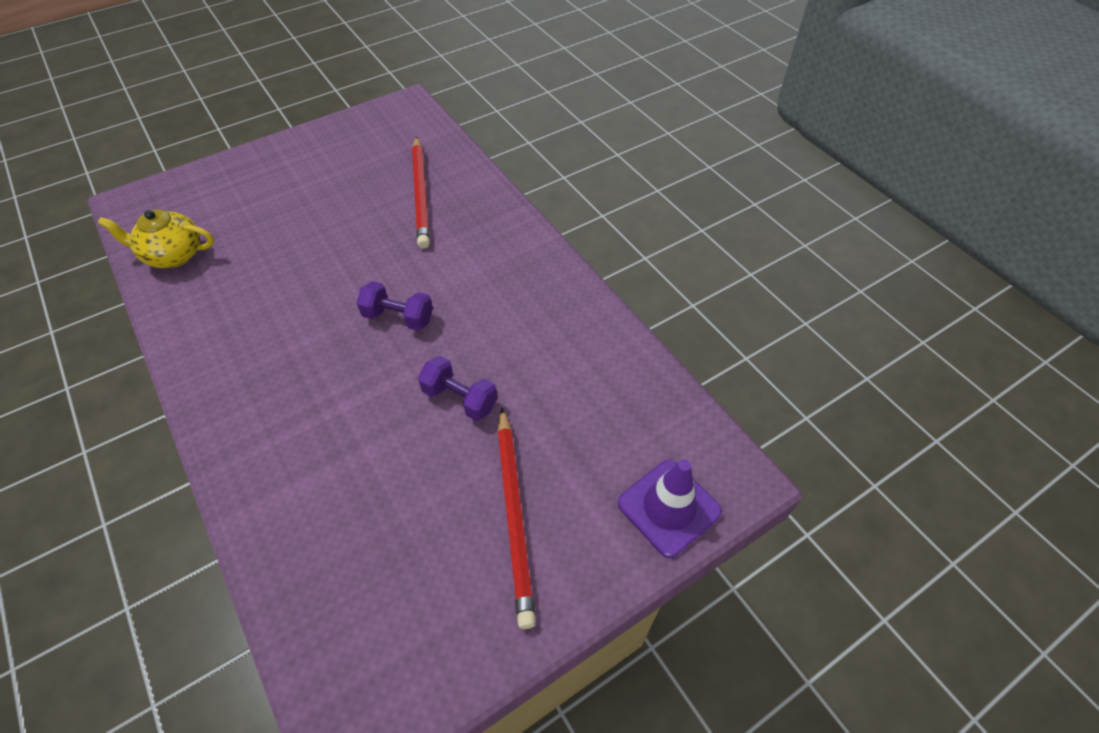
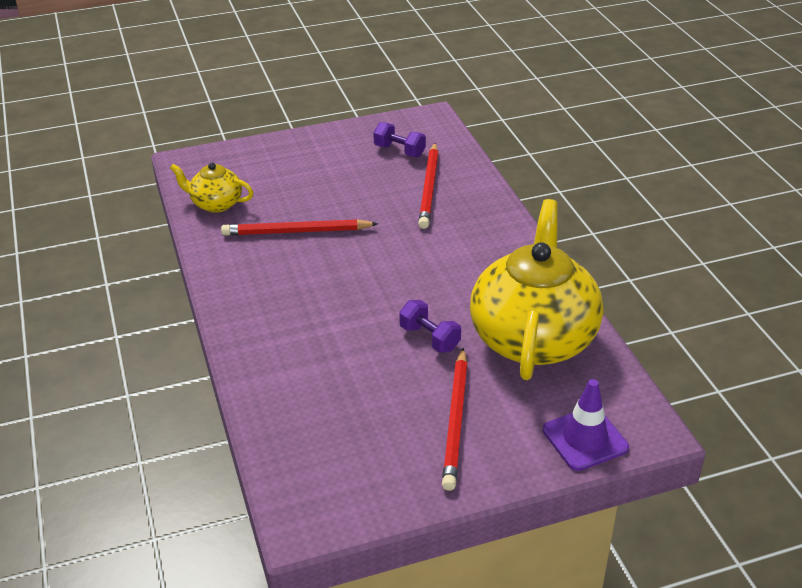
camera: 15 degrees right, 15 degrees down
purple dumbbell [357,281,433,331] -> purple dumbbell moved to [373,122,426,157]
none -> red pencil [221,219,378,236]
none -> yellow teapot [470,199,604,380]

